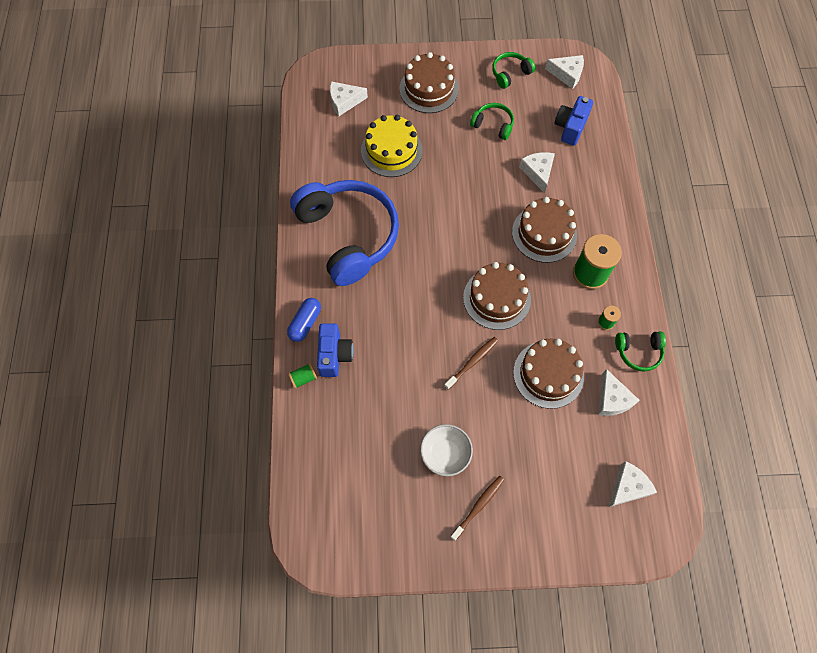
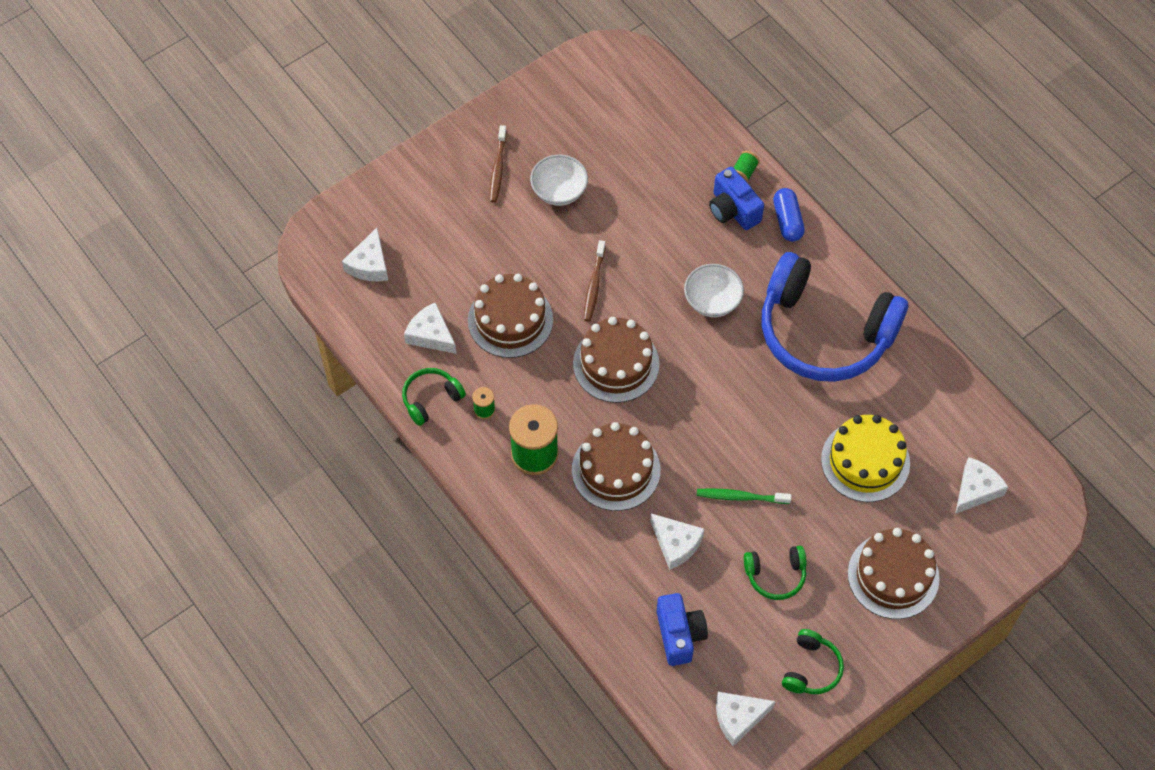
camera: 145 degrees right, 5 degrees down
none -> white bowl [684,264,744,317]
none -> green toothbrush [697,488,792,504]

